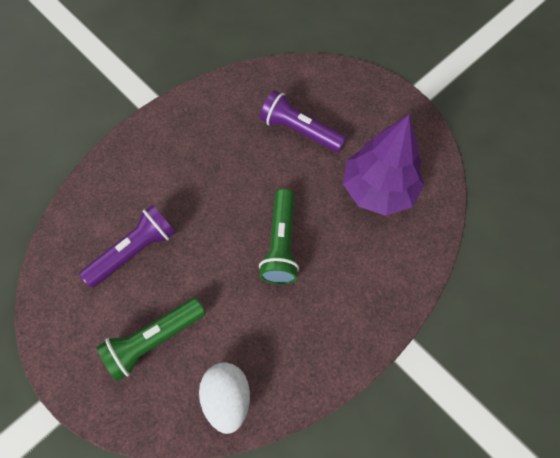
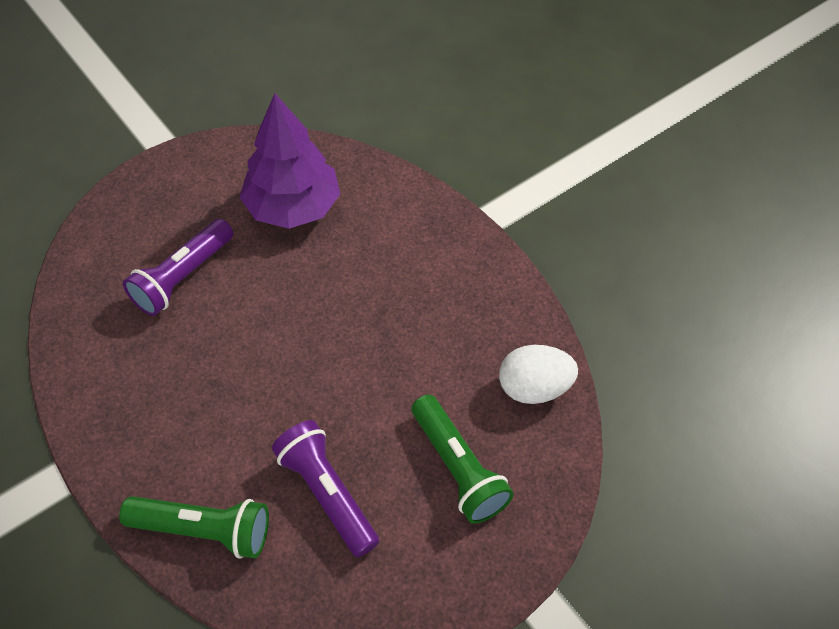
camera: 85 degrees left, 10 degrees down
green flashlight [259,188,299,284] -> green flashlight moved to [119,496,269,559]

